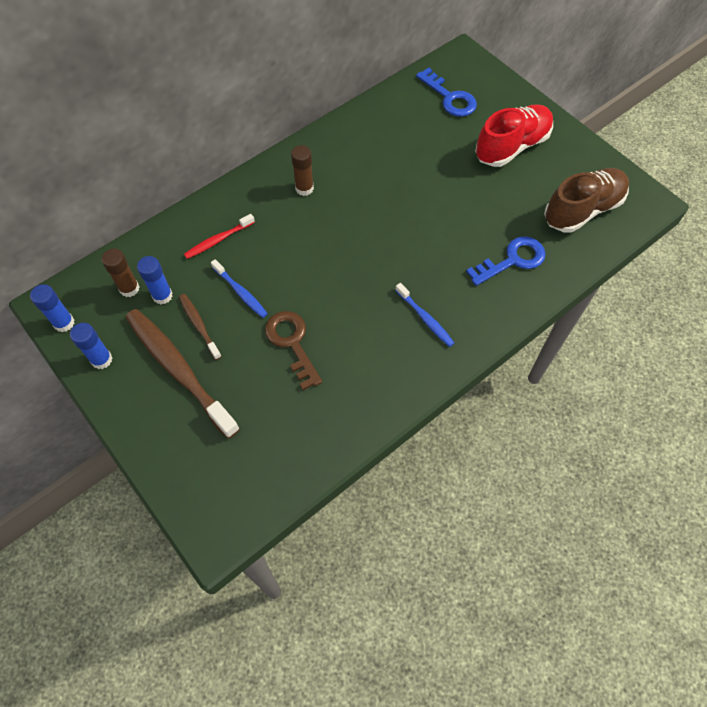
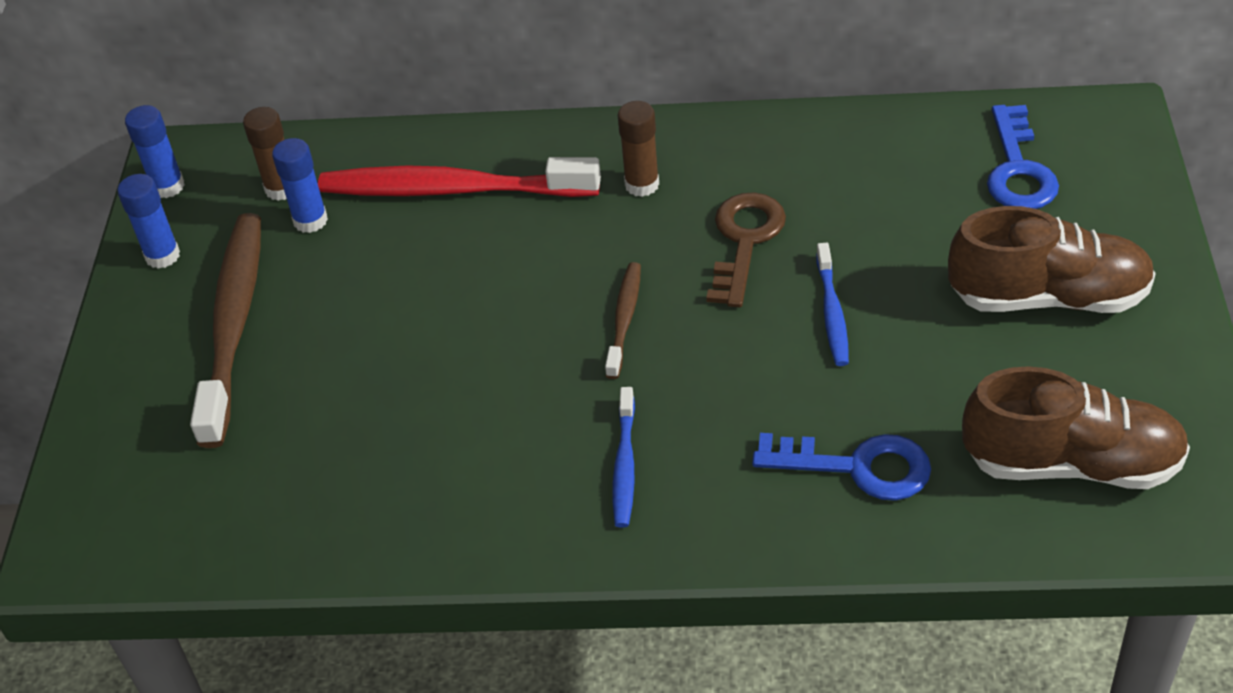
camera: 45 degrees right, 15 degrees down
brown toothbrush [179,294,222,360] -> brown toothbrush moved to [605,262,641,379]
red toothbrush [184,214,255,259] -> red toothbrush [318,157,601,197], size x2.04
blue toothbrush [211,259,268,318] -> blue toothbrush moved to [816,243,849,366]
brown key [265,311,322,390] -> brown key moved to [706,192,786,307]
red shoe [475,104,553,167] -> brown shoe [948,206,1156,313]

